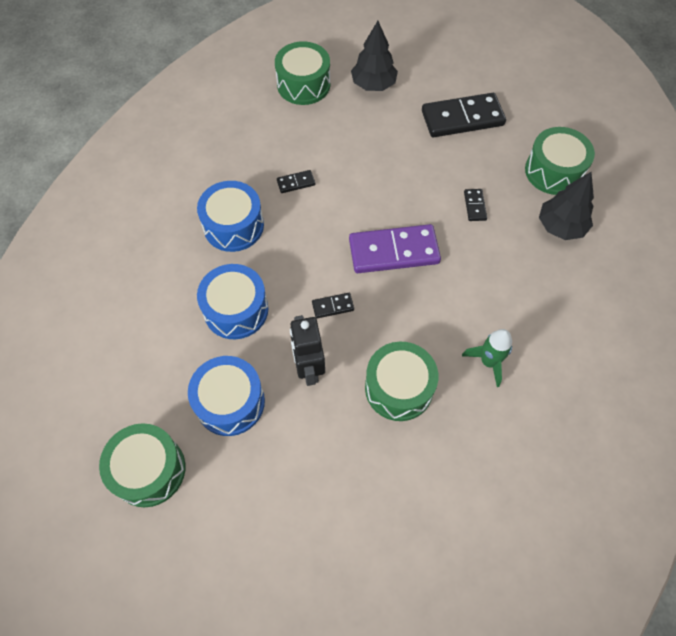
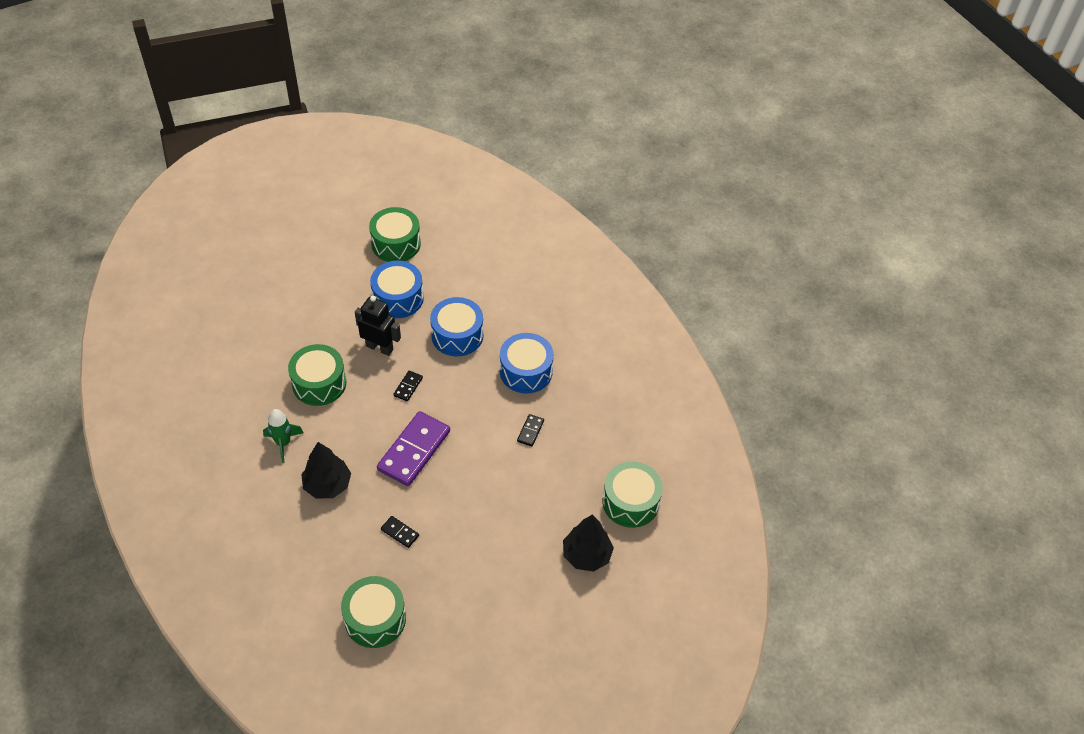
camera: 125 degrees right, 10 degrees down
black domino [422,93,506,137] -> none
black tree [539,172,594,240] -> black tree moved to [301,442,351,499]

